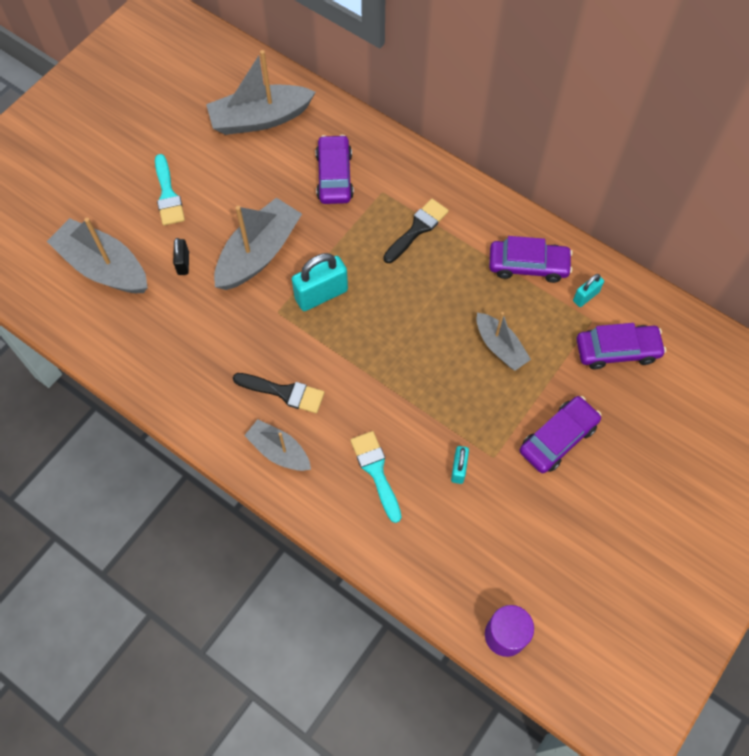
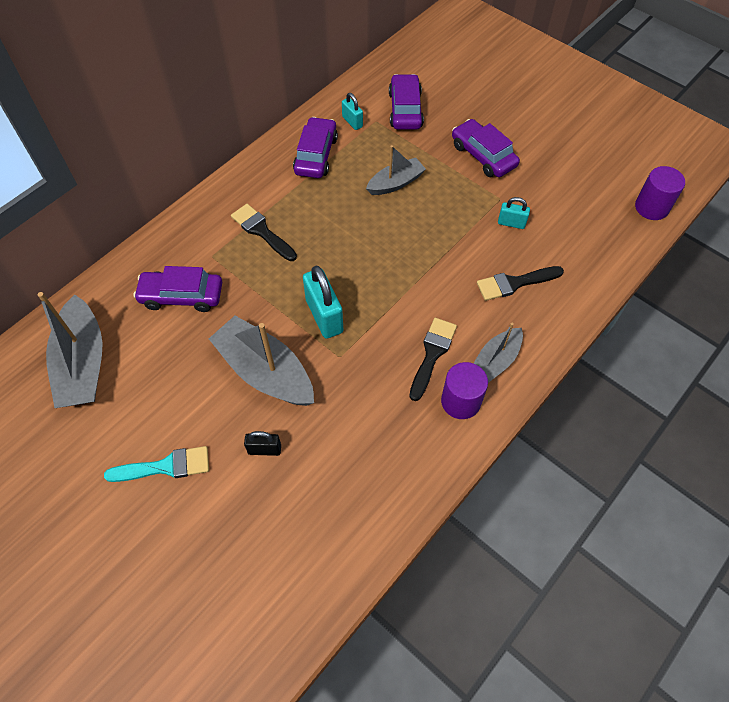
camera: 85 degrees left, 5 degrees down
grey boat [47,218,148,293] -> none
turquoise brush [350,431,401,523] -> black brush [477,266,564,301]
none -> purple cylinder [441,362,488,419]

